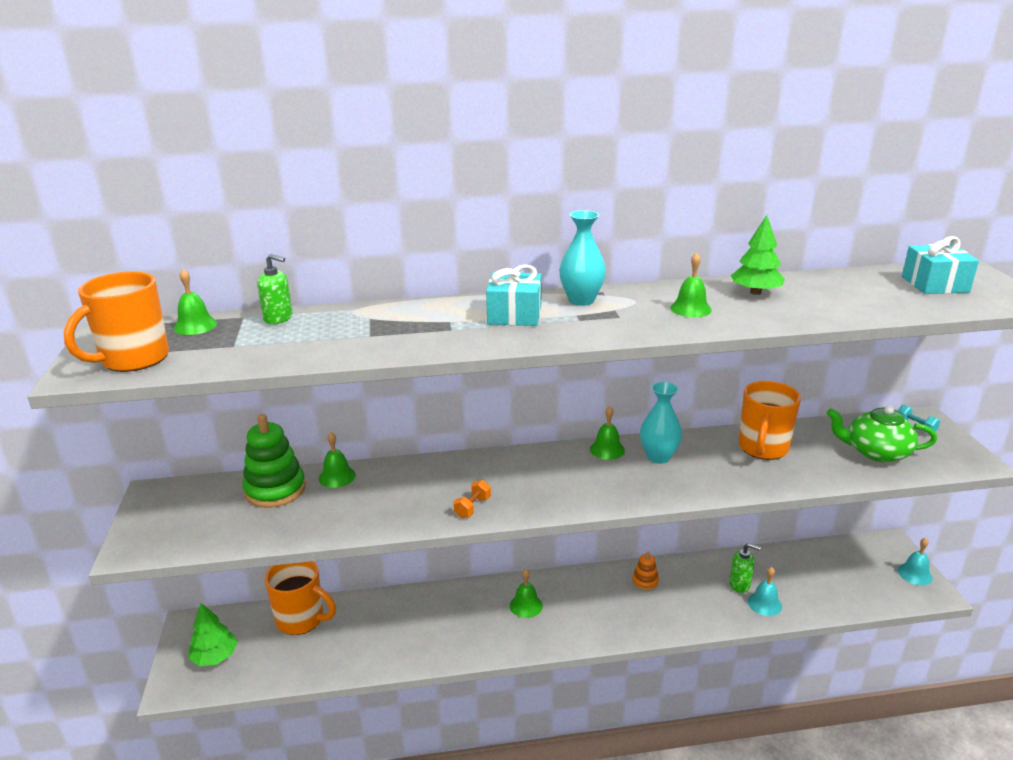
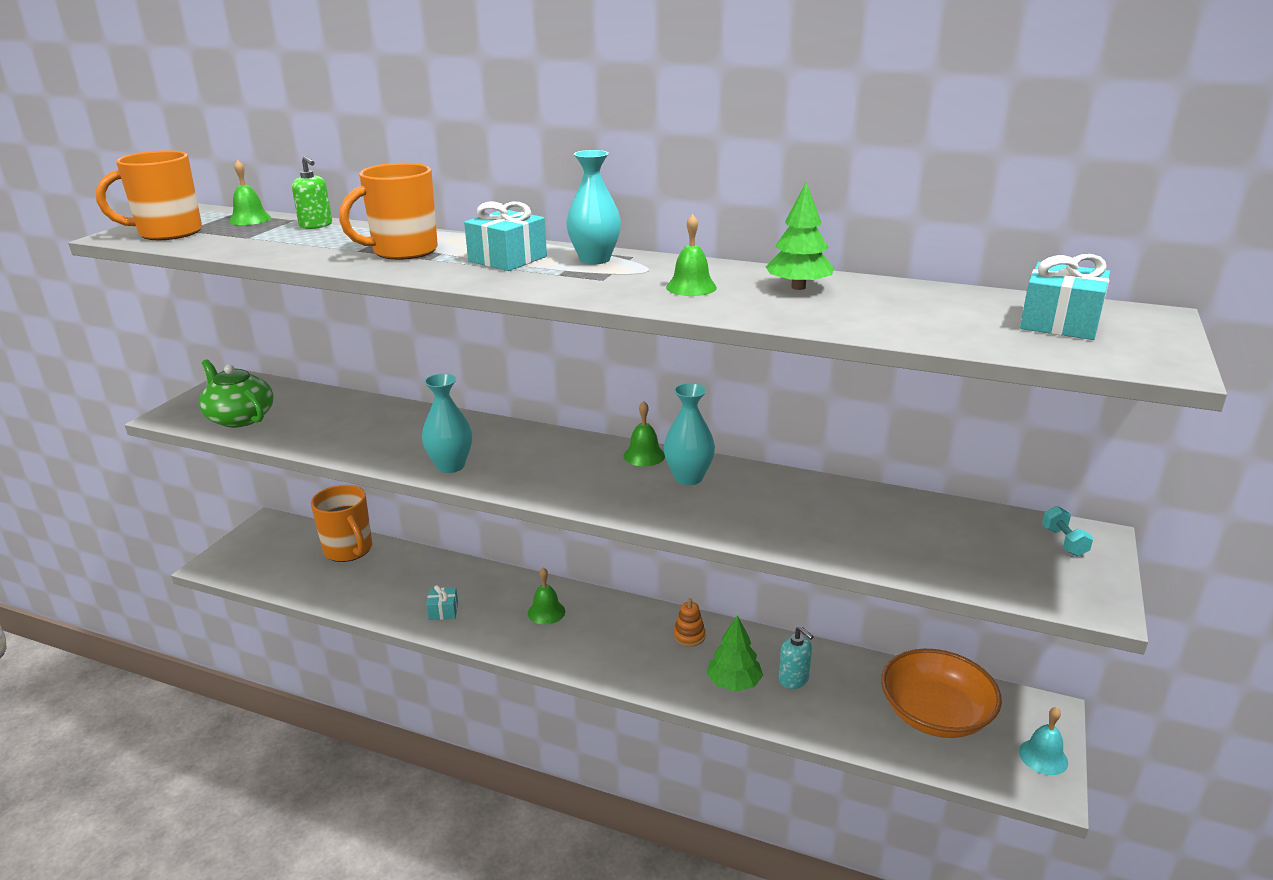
camera: 30 degrees right, 0 degrees up
green tree [188,603,238,666] -> green tree moved to [707,615,763,692]
green stacking toy [242,414,306,508] -> none
green bell [319,432,356,488] -> none
orange dumbbell [454,480,491,518] -> turquoise vase [422,373,472,473]
green soap dispenser [729,543,761,593] -> turquoise soap dispenser [779,626,814,689]
orange mug [738,381,801,460] -> orange mug moved to [339,163,438,260]
turquoise bell [748,567,782,616] -> none
green teapot [827,405,937,462] -> green teapot moved to [199,359,274,428]
none -> turquoise gift [426,585,458,620]
none -> orange bowl [881,649,1002,738]

